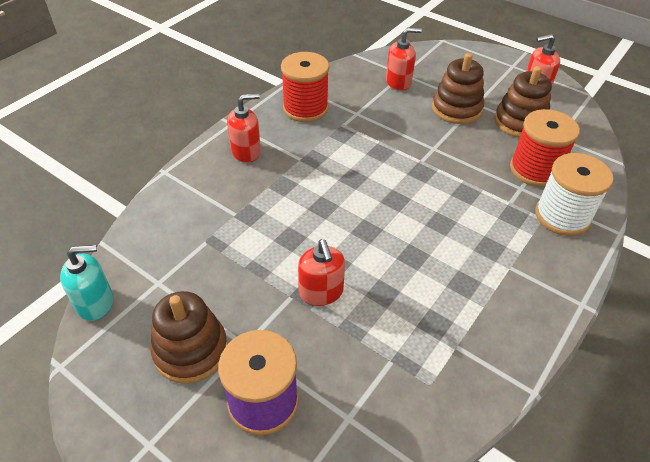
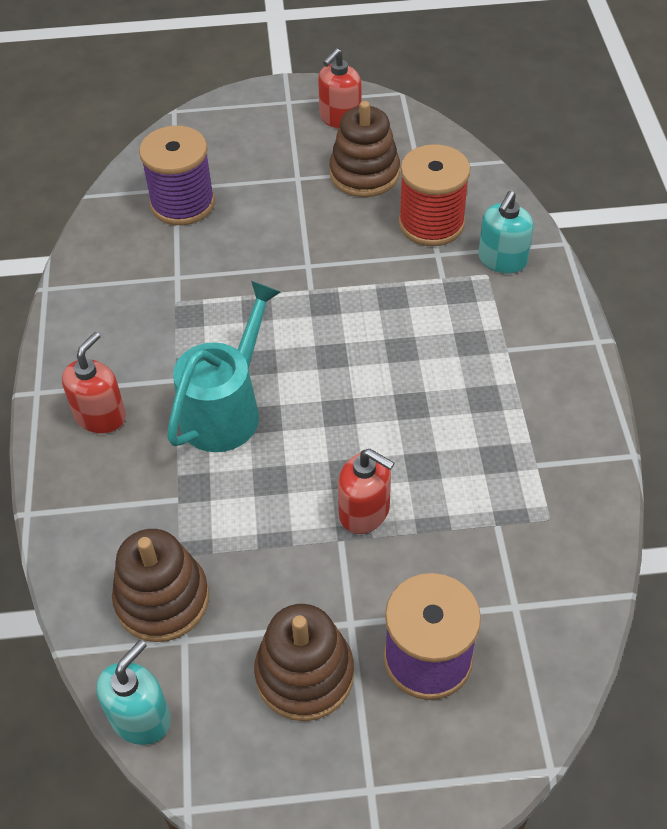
camera: 40 degrees left, 5 degrees up
red spool [281,52,329,122] -> none
red soap dispenser [386,28,422,91] -> purple spool [139,126,215,225]
brown stacking toy [432,53,484,124] -> brown stacking toy moved to [112,529,209,642]
white spool [535,153,614,236] -> turquoise soap dispenser [479,191,534,274]
none -> turquoise watering can [167,281,281,452]

